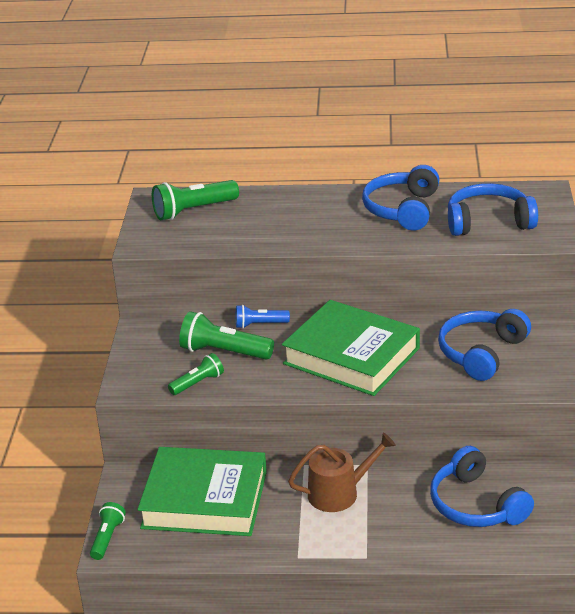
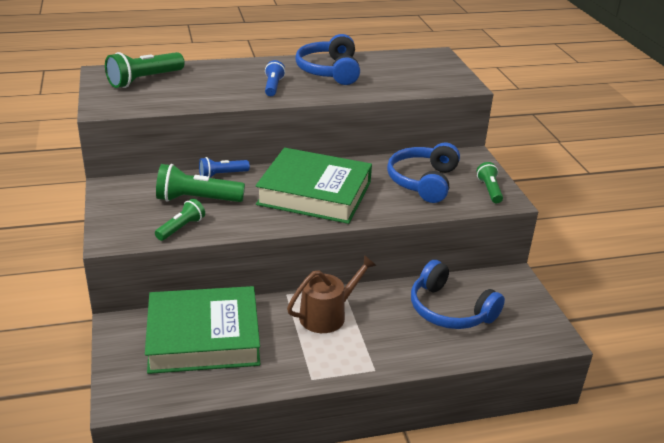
camera: 20 degrees left, 0 degrees up
green flashlight [90,502,126,560] -> green flashlight moved to [476,162,503,203]
blue headphones [448,183,538,236] -> none
none -> blue flashlight [265,60,285,96]

